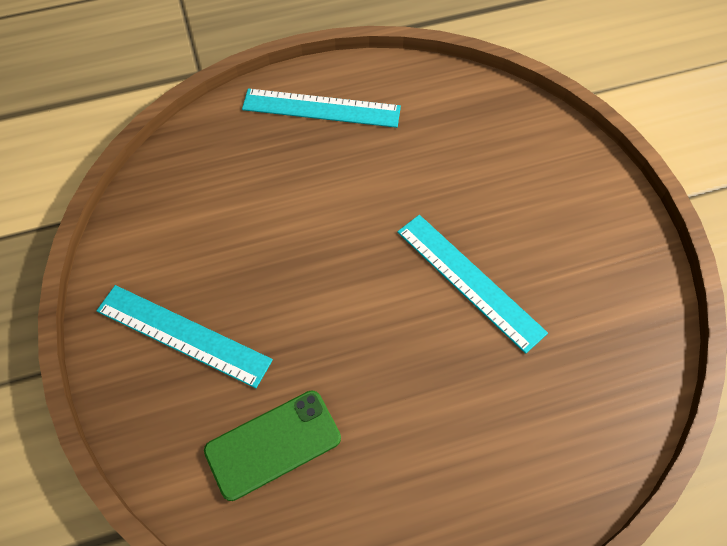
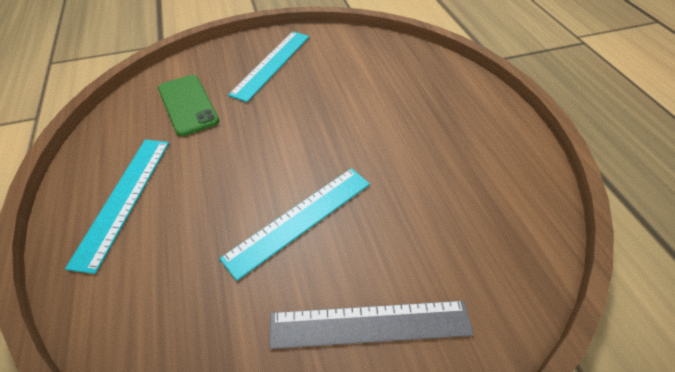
camera: 90 degrees right, 10 degrees down
turquoise ruler [242,88,401,128] -> turquoise ruler moved to [65,139,169,274]
none -> grey ruler [269,301,473,349]

